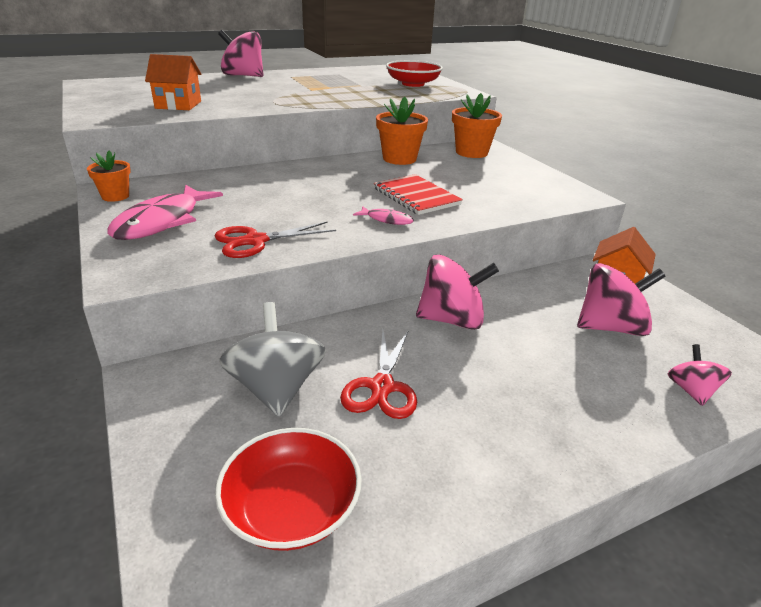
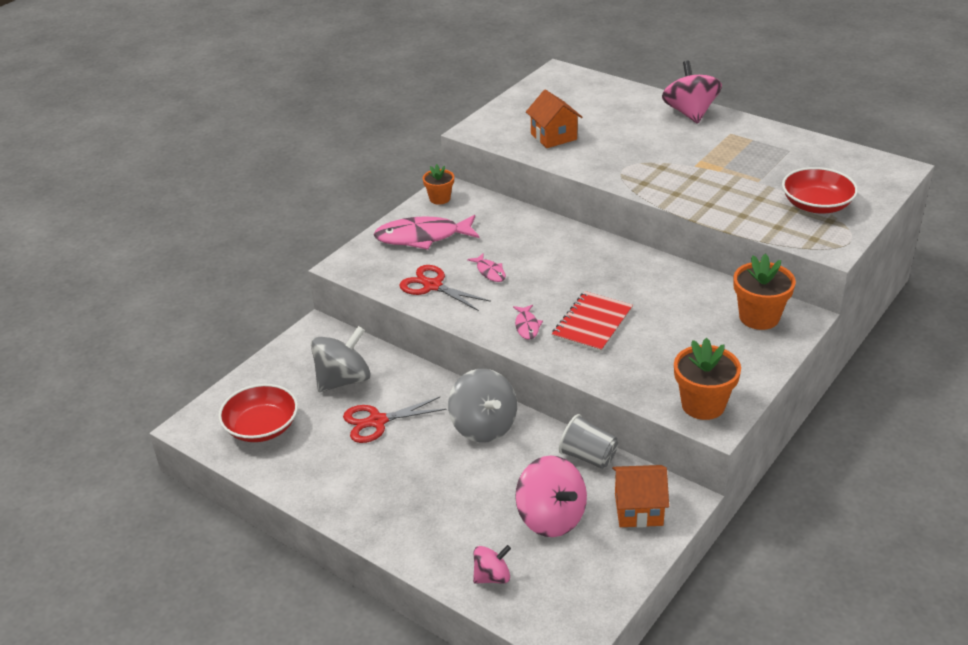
camera: 65 degrees right, 5 degrees up
orange flower pot [376,97,428,165] -> orange flower pot moved to [674,338,741,420]
pink spinning top [416,254,499,330] -> grey spinning top [448,369,517,443]
none -> pink fish [467,253,506,282]
none -> grey cup [559,414,618,469]

